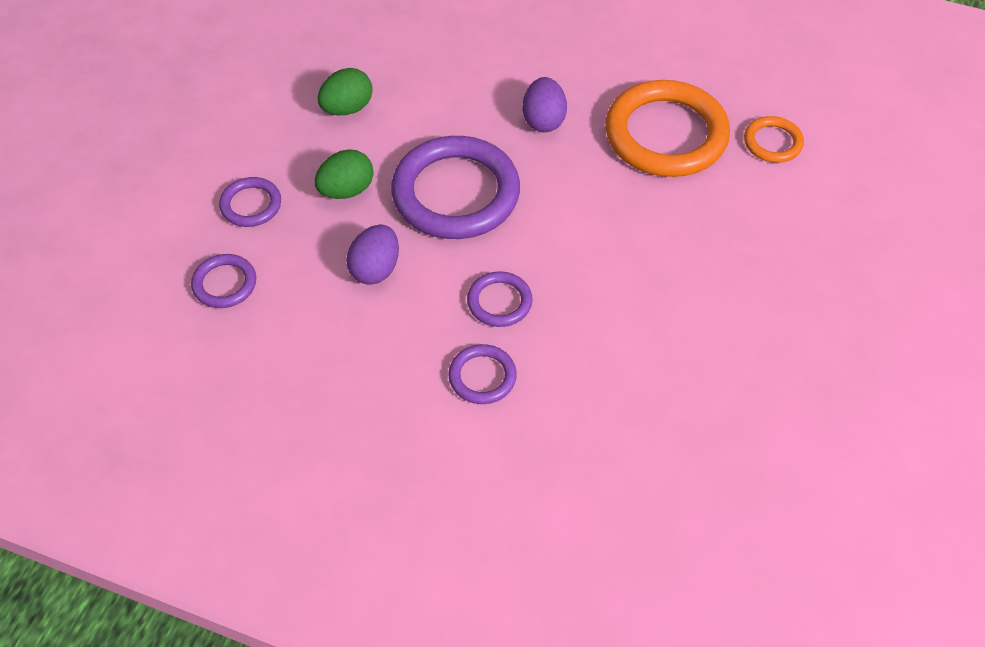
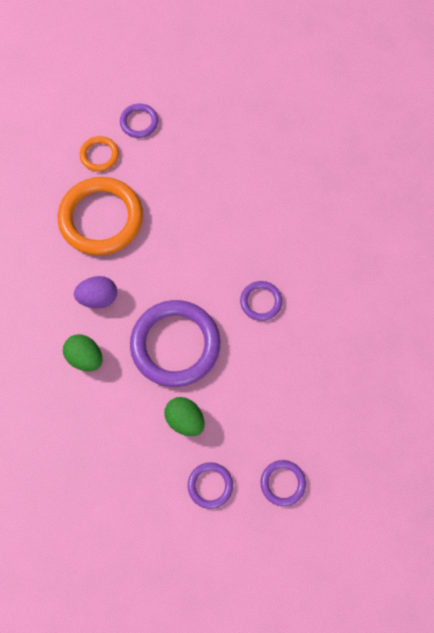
camera: 100 degrees left, 15 degrees up
green egg [318,68,373,115] -> green egg moved to [63,334,103,371]
purple egg [346,225,399,285] -> none
purple ring [448,344,517,404] -> purple ring moved to [120,104,158,138]

